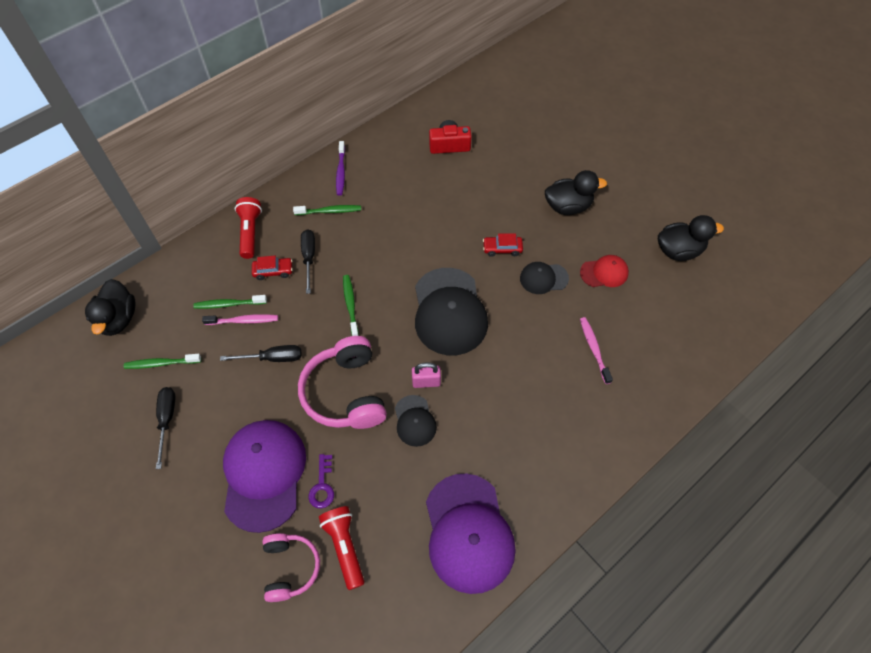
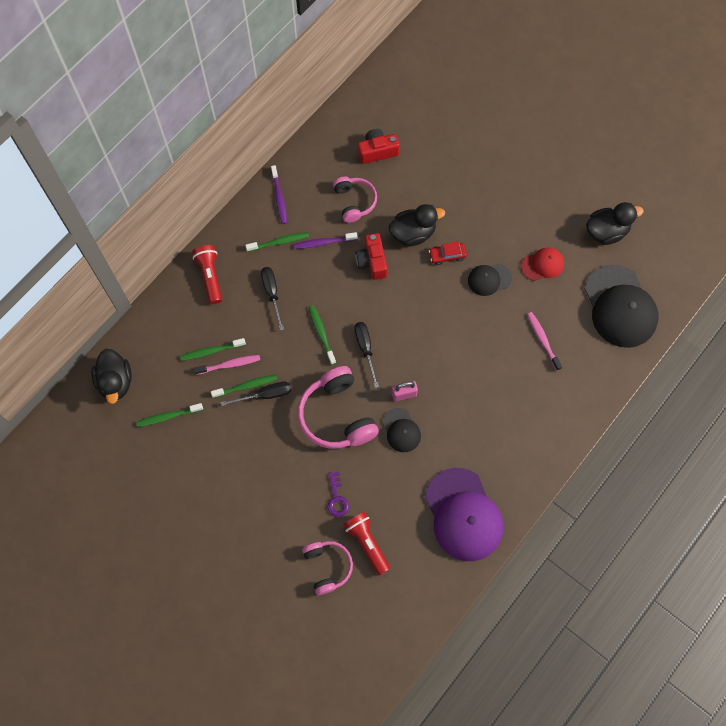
camera: 10 degrees left, 10 degrees up
black screwdriver [156,387,176,469] -> black screwdriver moved to [354,322,379,388]
purple cap [223,420,306,533] -> none
red car [252,256,293,280] -> none
black cap [415,268,488,355] -> black cap moved to [584,264,658,348]
black duck [545,170,607,215] -> black duck moved to [389,204,445,247]
none -> green toothbrush [211,375,277,398]
none -> purple toothbrush [294,232,357,249]
none -> pink headphones [333,177,377,223]
none -> red camera [355,233,387,280]

